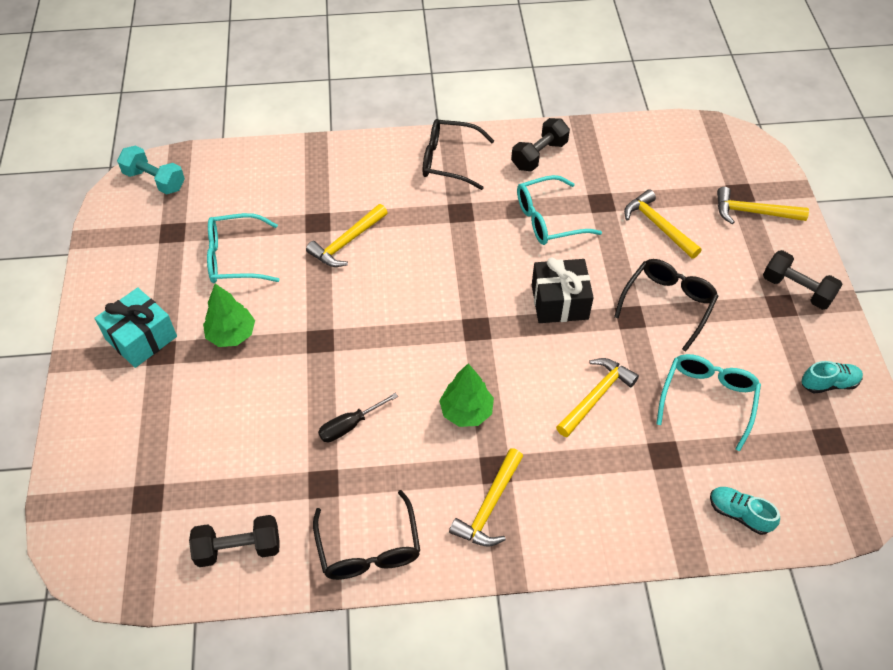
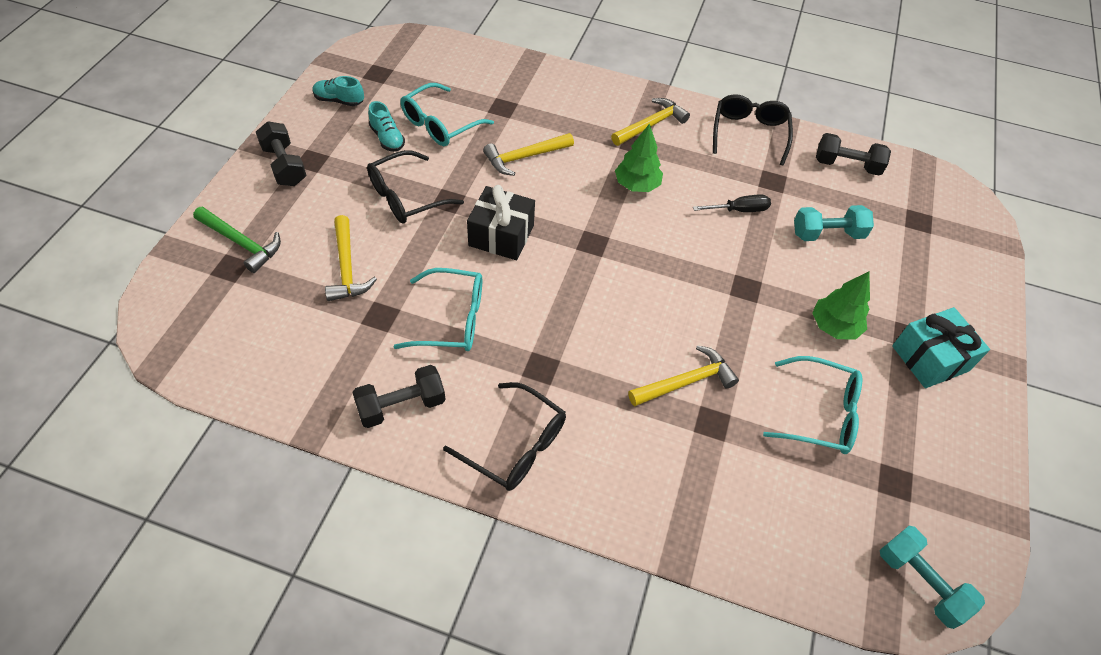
camera: 160 degrees left, 0 degrees up
turquoise shoe [710,487,780,535] -> turquoise shoe moved to [368,101,405,152]
yellow hammer [717,187,809,224] -> green hammer [193,207,281,273]
none -> turquoise dumbbell [794,205,874,241]

